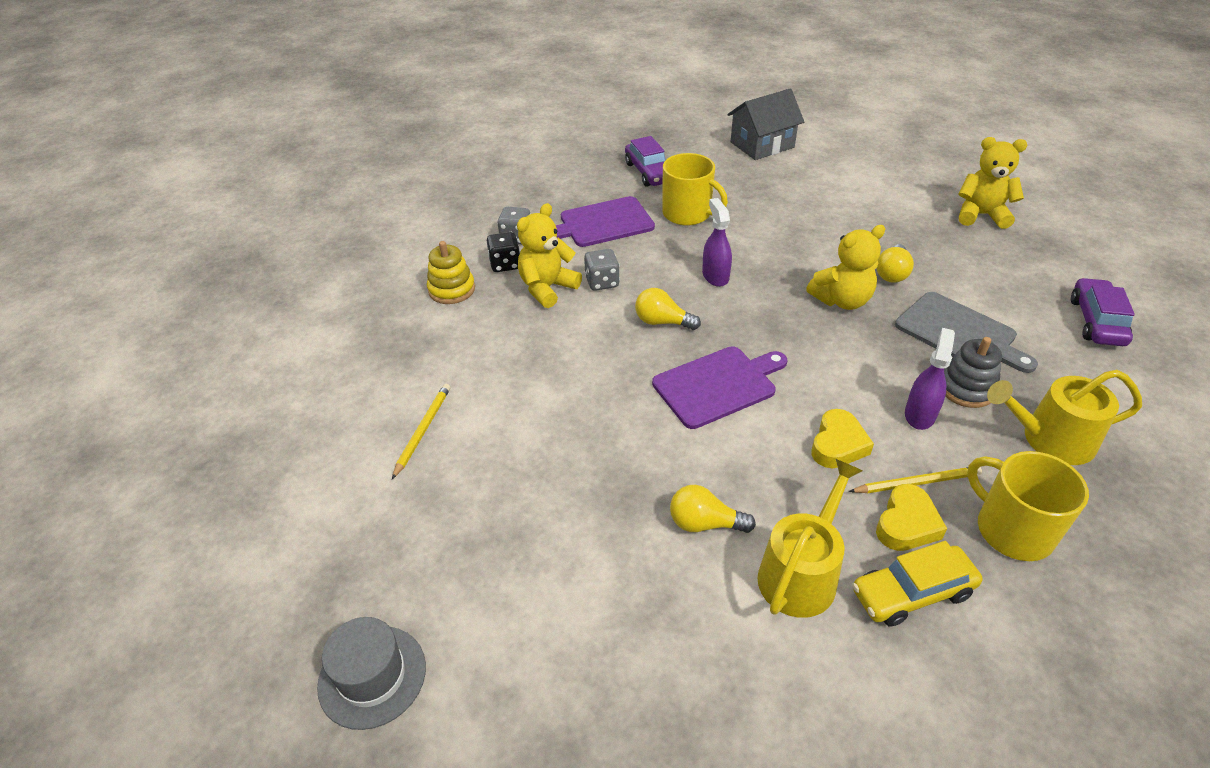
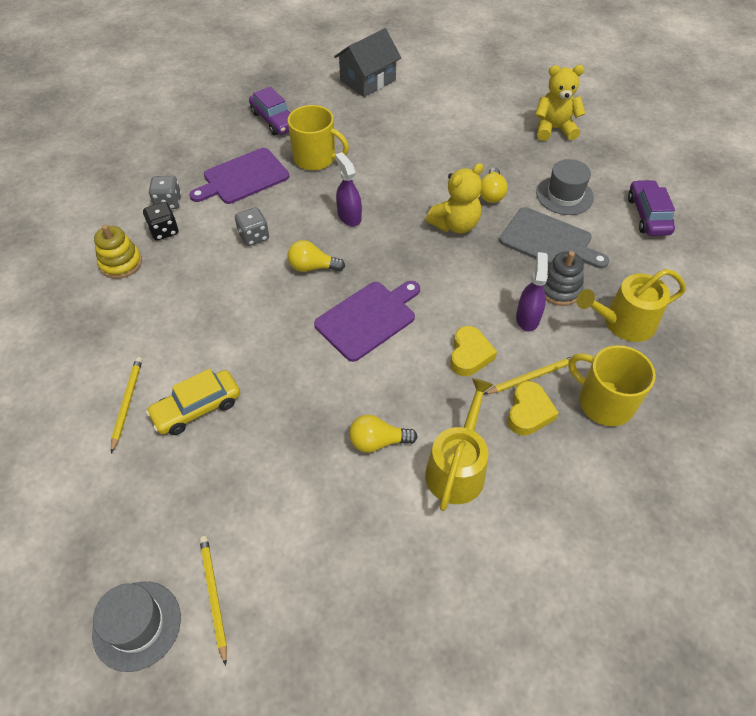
camera: 15 degrees left, 10 degrees up
yellow teddy bear [517,203,582,308] -> none
yellow car [852,541,983,627] -> yellow car moved to [146,369,240,435]
none -> yellow pencil [199,536,227,666]
none -> grey hat [536,159,594,215]

